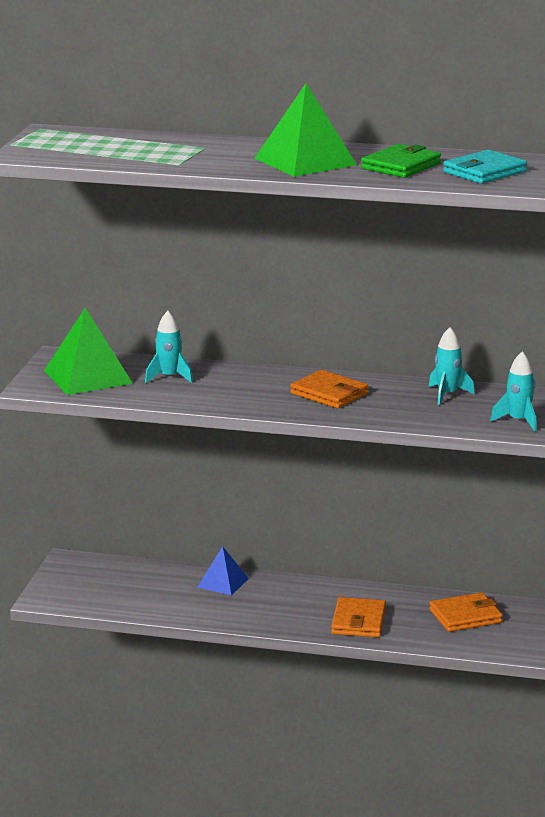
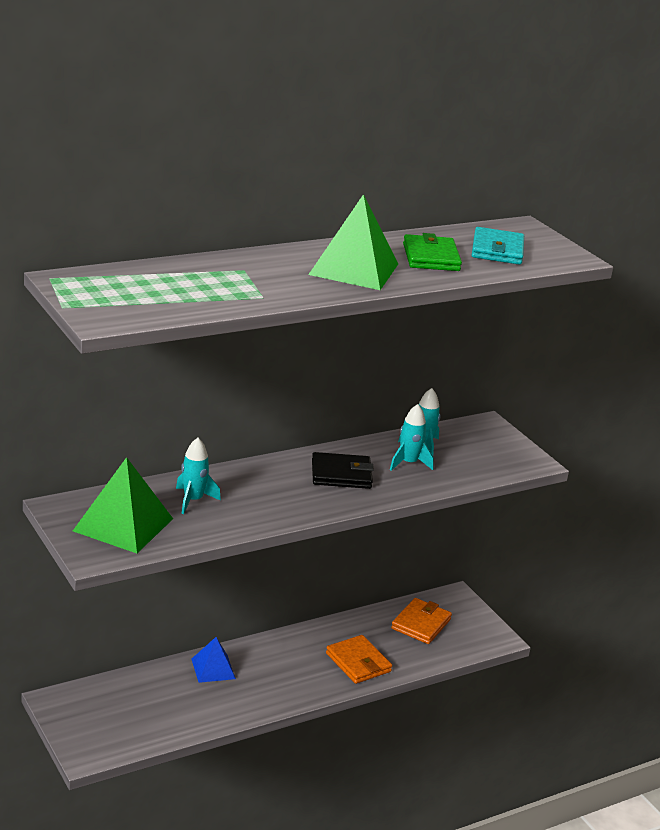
camera: 45 degrees left, 5 degrees up
orange wallet [290,370,368,408] -> black wallet [312,452,374,489]
turquoise rocket [490,351,537,431] -> turquoise rocket moved to [390,404,434,471]

